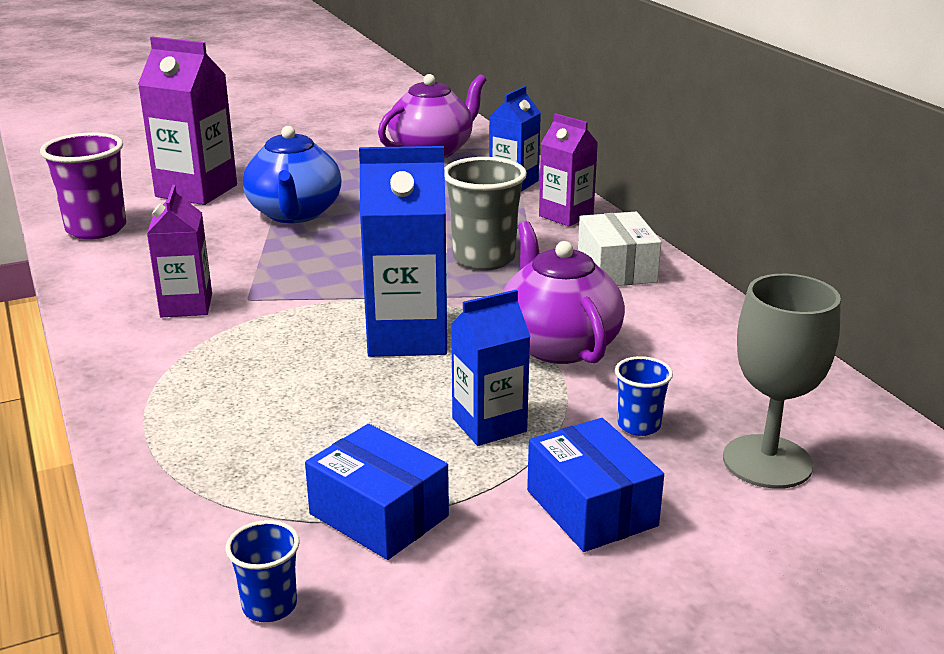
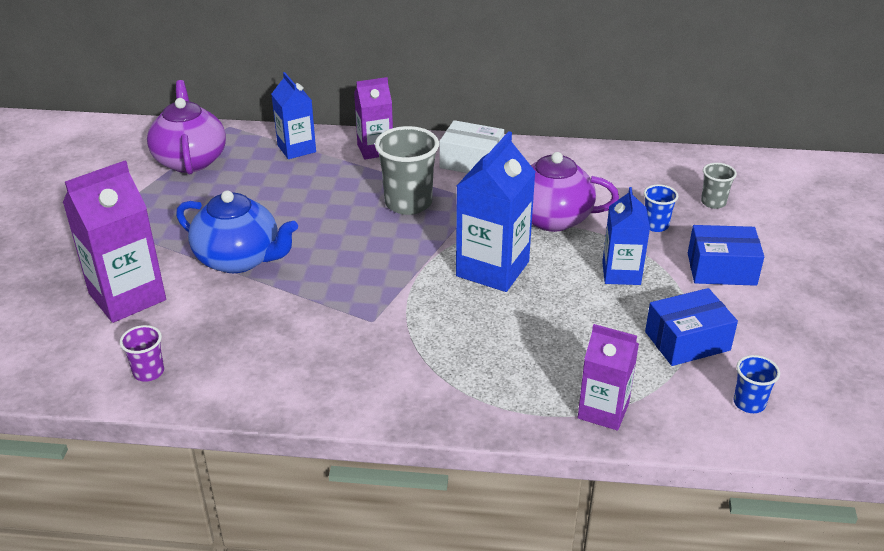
camera: 60 degrees left, 10 degrees up
purple cup [40,132,126,239] -> purple cup [120,325,164,382], size x0.53
purple carton [147,185,212,317] -> purple carton moved to [578,324,639,431]
grey goblet [723,274,841,489] -> grey cup [701,163,737,209]

